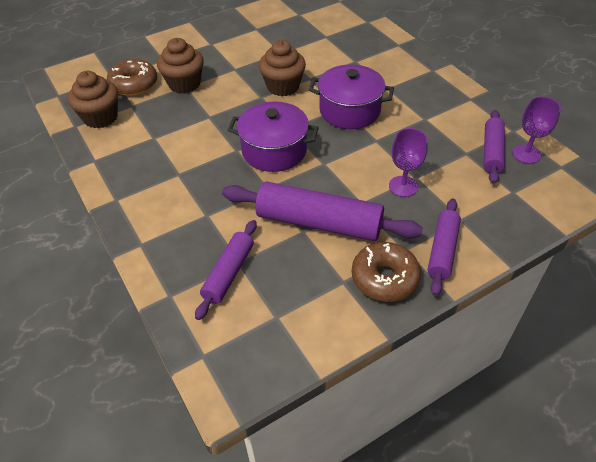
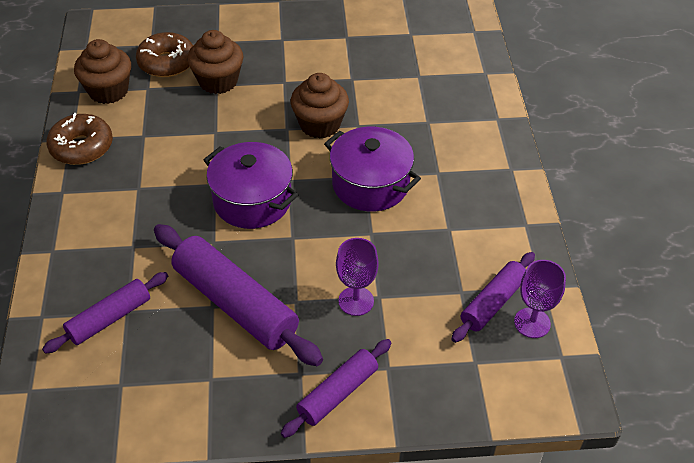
camera: 25 degrees right, 0 degrees up
brown donut [352,242,421,302] -> brown donut moved to [46,113,113,165]

